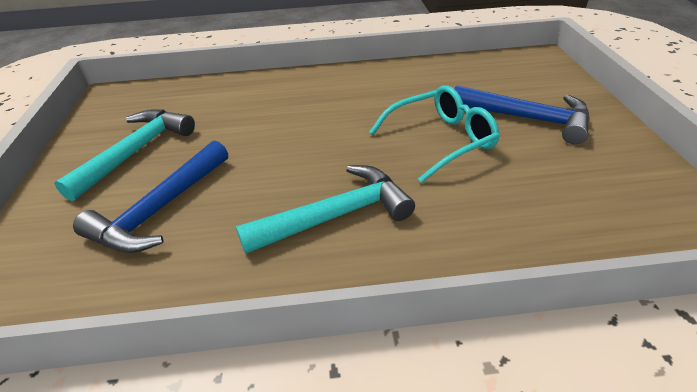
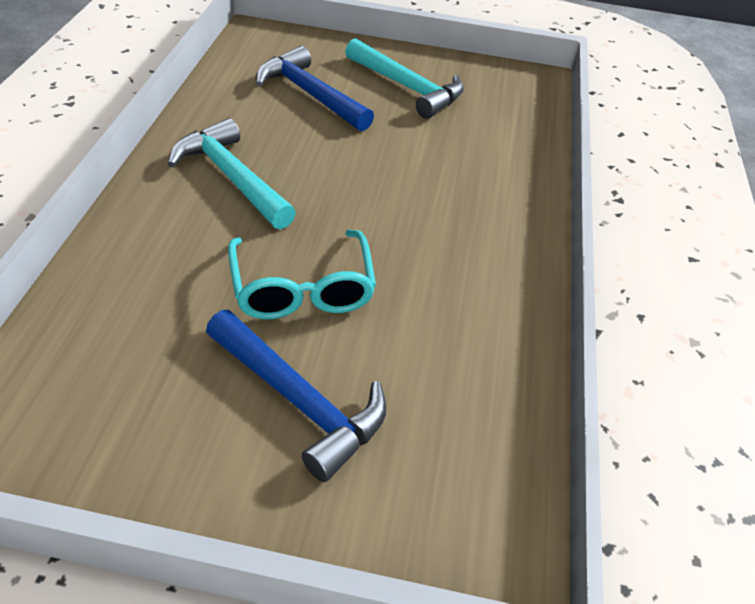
camera: 100 degrees right, 5 degrees up
turquoise hammer [236,165,415,254] -> turquoise hammer turned 150 degrees clockwise [168,118,296,229]
blue hammer [454,85,590,144] -> blue hammer turned 90 degrees counterclockwise [206,310,386,482]

